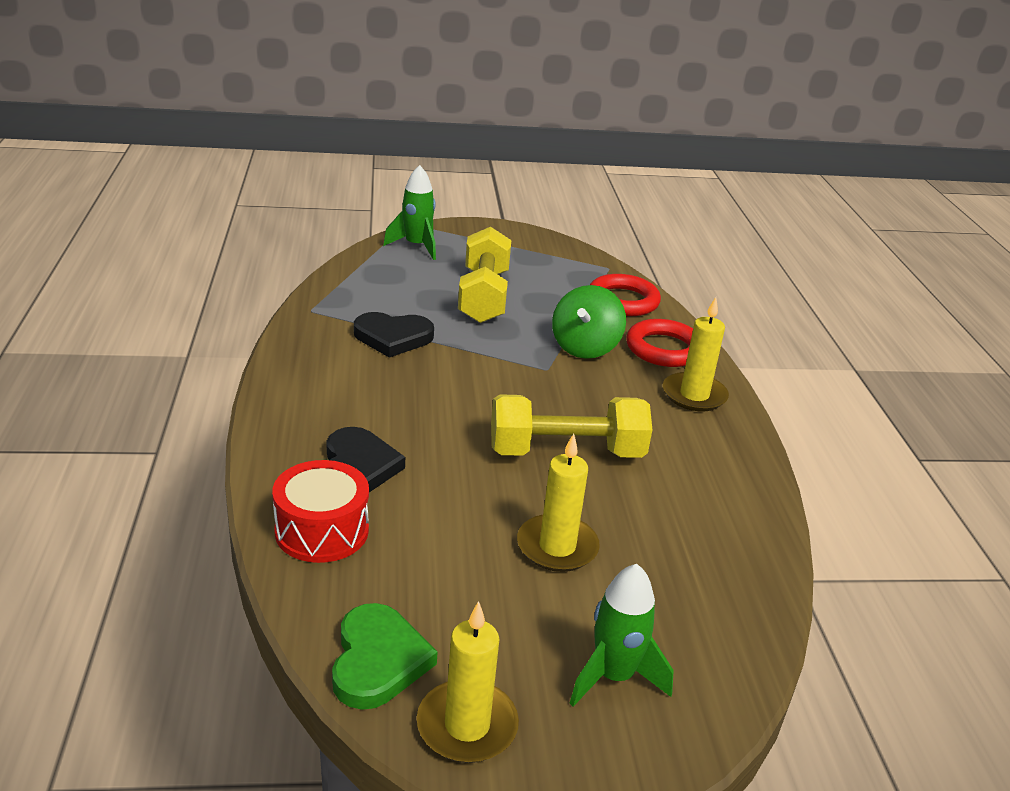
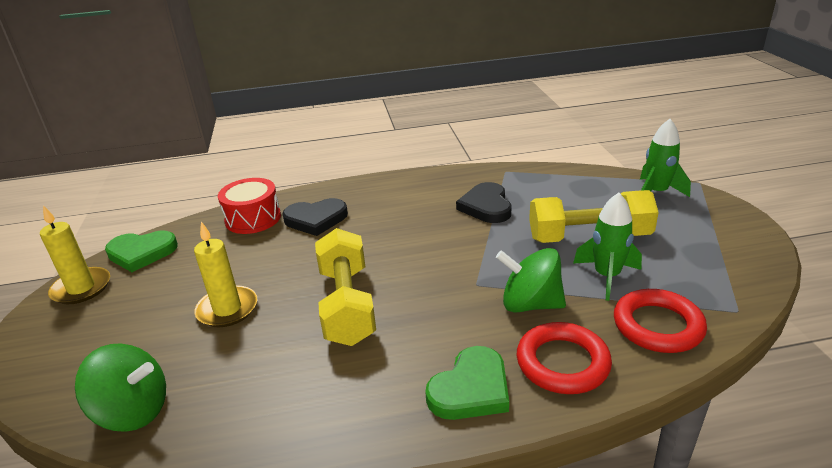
camera: 90 degrees right, 0 degrees up
green rocket [569,564,674,707] -> green rocket moved to [573,193,642,301]
yellow candle [663,297,729,411] -> green heart [425,346,509,420]
none -> green spinning top [75,344,166,432]

